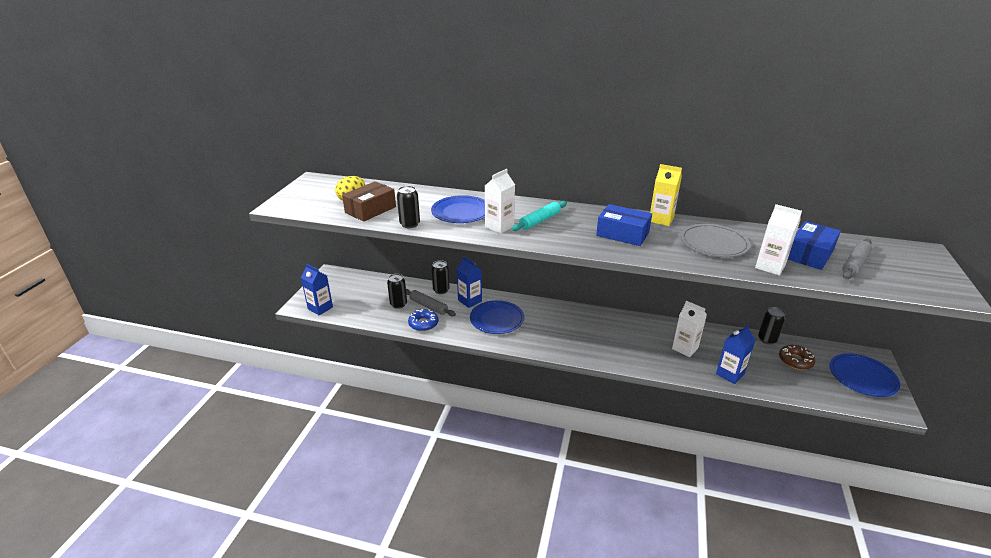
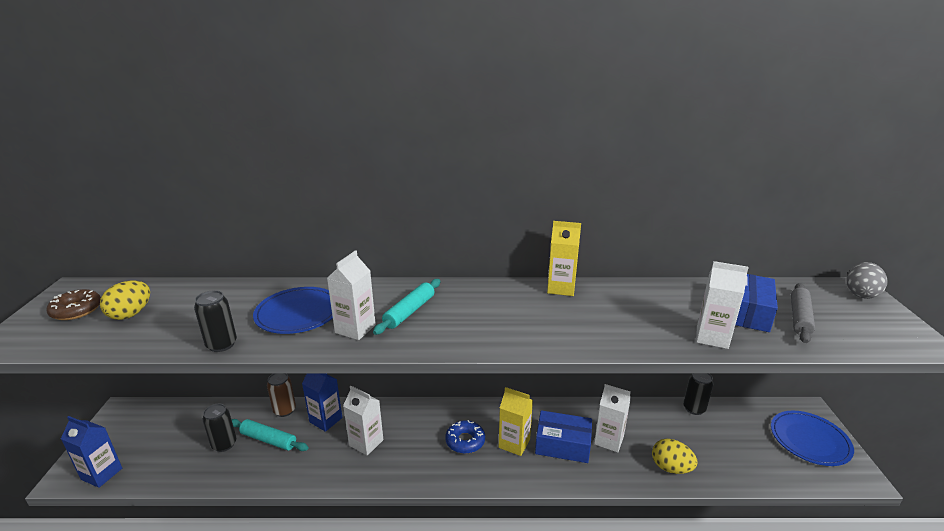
camera: 15 degrees left, 5 degrees down
brown box [342,181,396,222] -> none
grey rolling pin [406,289,456,317] -> turquoise rolling pin [231,419,308,451]
blue donut [408,309,439,331] -> blue donut moved to [445,420,485,454]
black can [431,260,450,294] -> brown can [267,374,296,417]
blue plate [470,300,524,334] -> white carton [343,386,383,456]
blue box [596,204,652,246] -> blue box moved to [535,410,592,463]
grey plate [681,224,751,257] -> none
blue carton [716,325,756,384] -> yellow egg [652,439,697,474]
brown donut [779,345,815,370] -> brown donut moved to [46,289,101,320]
none -> yellow carton [499,387,533,456]
none -> grey egg [847,262,887,299]

